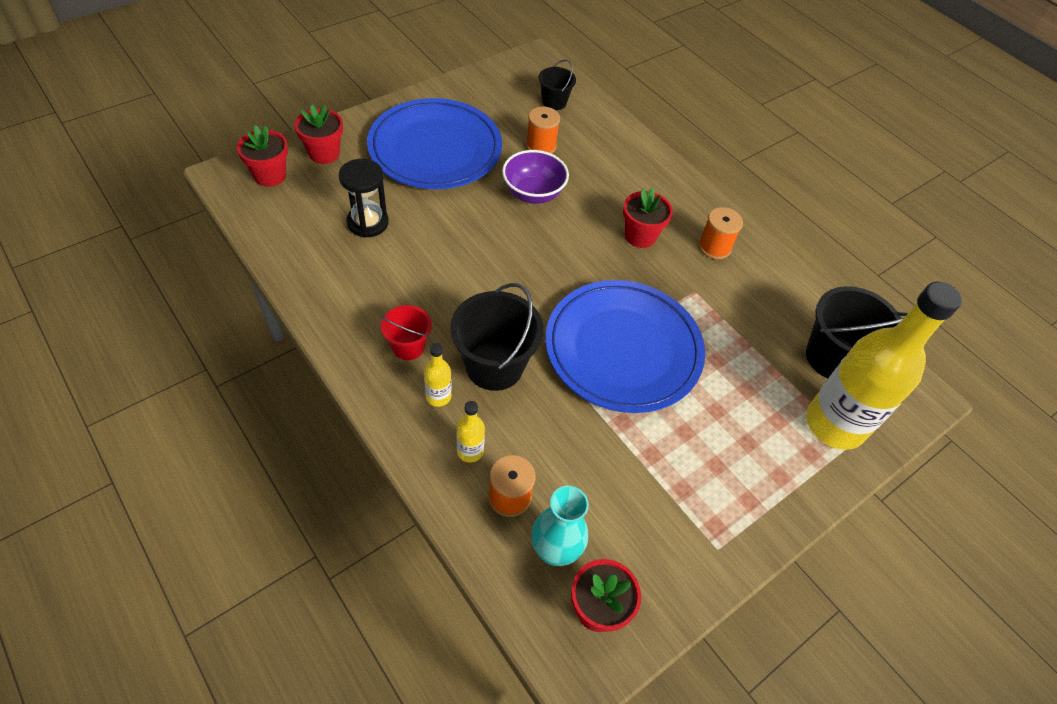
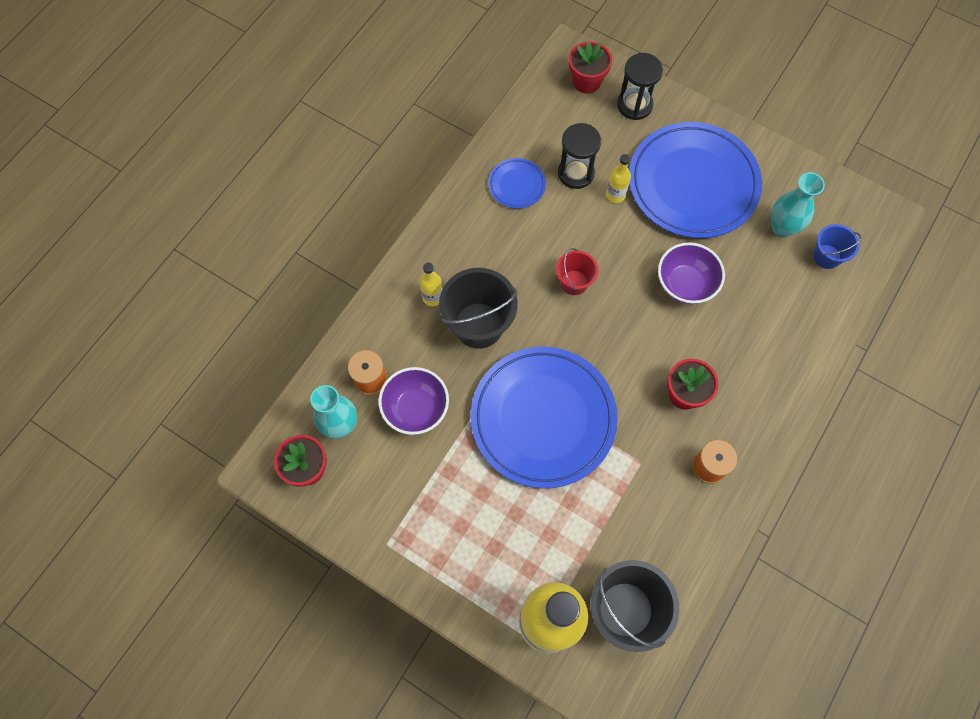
camera: 75 degrees right, 15 degrees up
red flower pot [294,104,343,164] -> black hourglass [617,53,663,120]
red bucket [381,305,432,360] -> red bucket moved to [556,248,598,295]
yellow bottle [456,401,485,463] -> yellow bottle moved to [606,154,631,203]
orange spool [526,106,560,154] -> none
black bucket [538,60,576,110] -> blue bucket [813,224,861,269]
none -> purple bowl [378,367,449,435]
none -> blue plate [488,158,546,209]
none -> turquoise vase [771,172,825,237]

